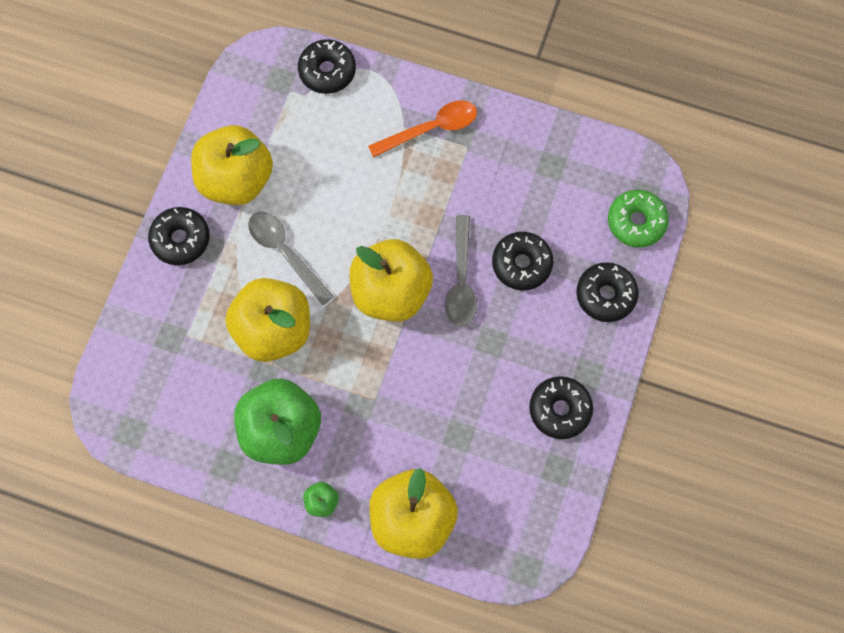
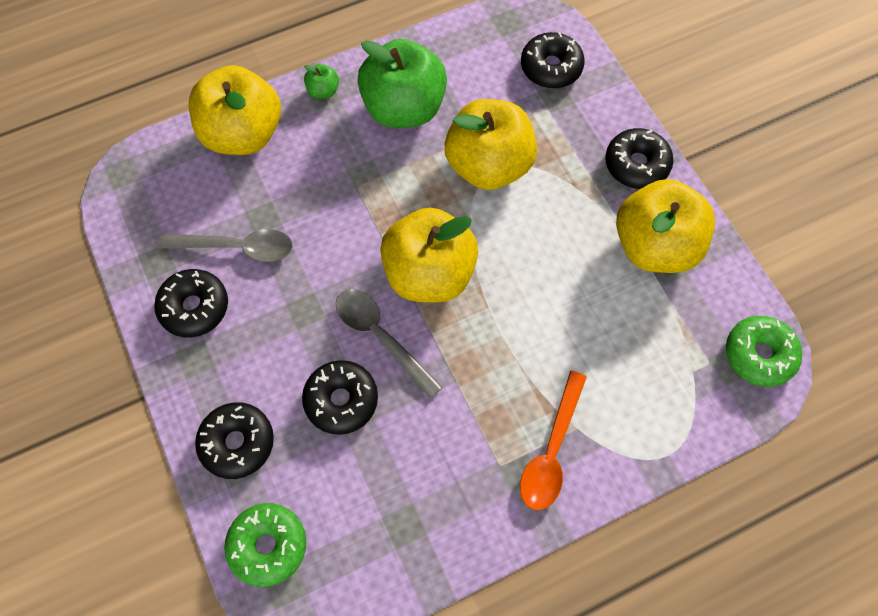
camera: 135 degrees right, 5 degrees down
grey spoon [248,212,334,305] -> grey spoon moved to [158,229,293,262]
black donut [298,39,356,94] -> black donut moved to [521,32,585,88]
none -> green donut [726,316,802,387]

